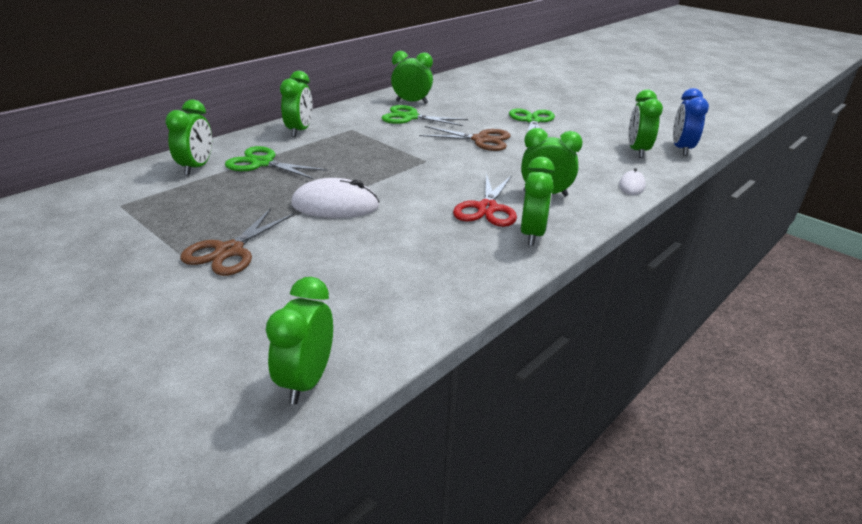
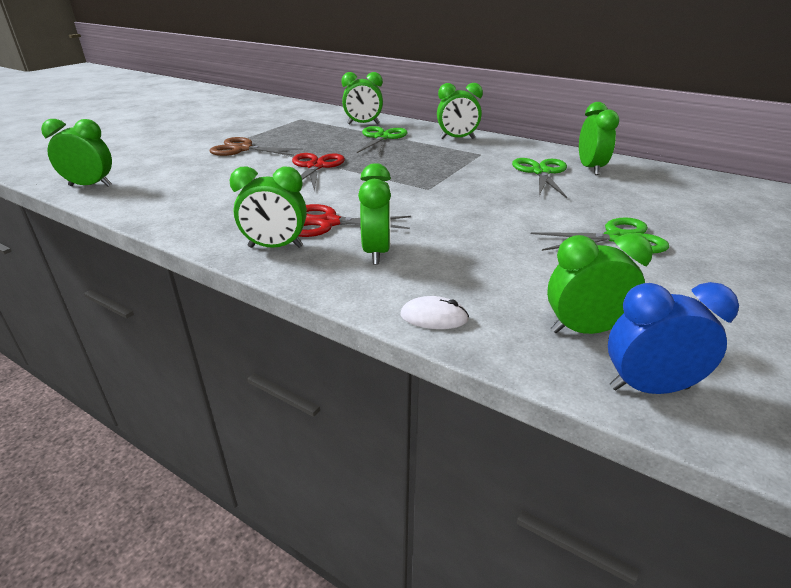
camera: 80 degrees right, 0 degrees up
white mouse [291,178,380,218] -> red scissors [292,153,345,192]
brown scissors [419,126,511,151] -> none

